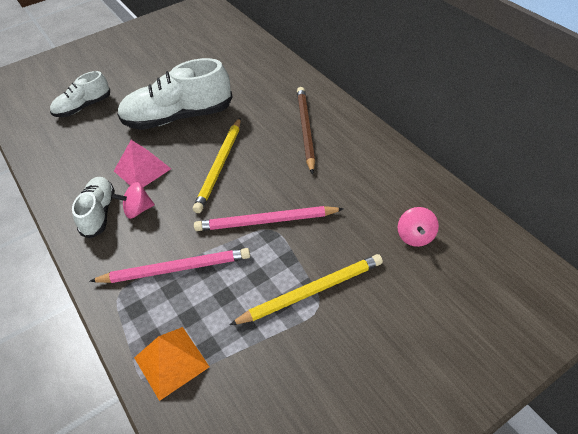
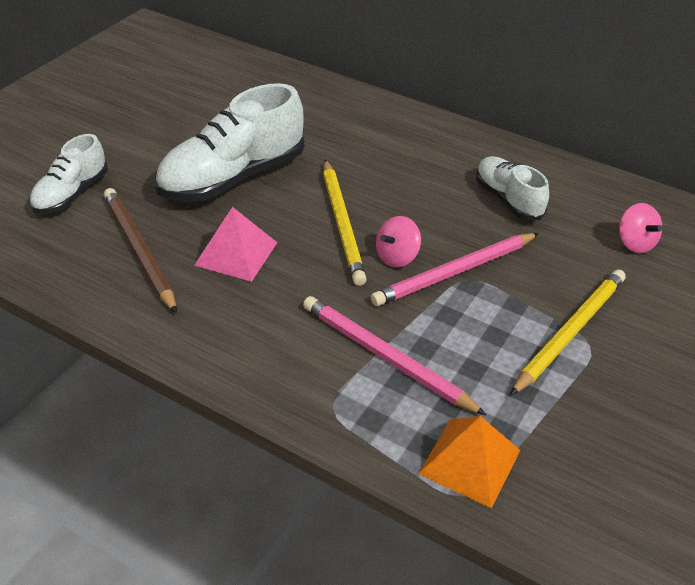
camera: 30 degrees left, 5 degrees down
white shoe [72,177,115,239] -> white shoe moved to [476,156,549,220]
pink pencil [89,248,250,283] -> pink pencil turned 105 degrees counterclockwise [303,296,487,416]
pink spinning top [112,182,155,219] -> pink spinning top moved to [376,216,421,267]
brown pencil [297,87,315,174] -> brown pencil moved to [104,188,177,313]

